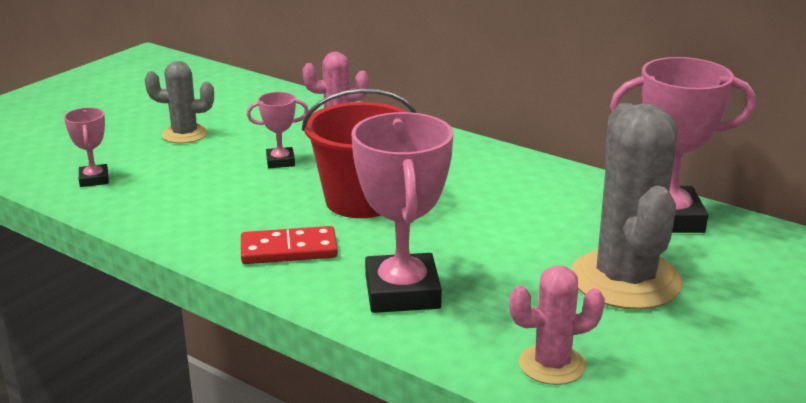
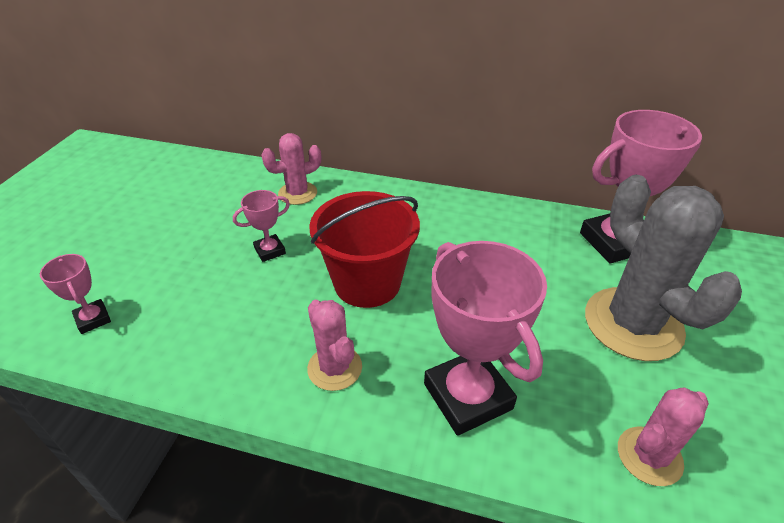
camera: 20 degrees left, 15 degrees up
grey cactus [145,61,214,144] -> none
red domino [241,226,338,264] -> pink cactus [307,300,362,391]

